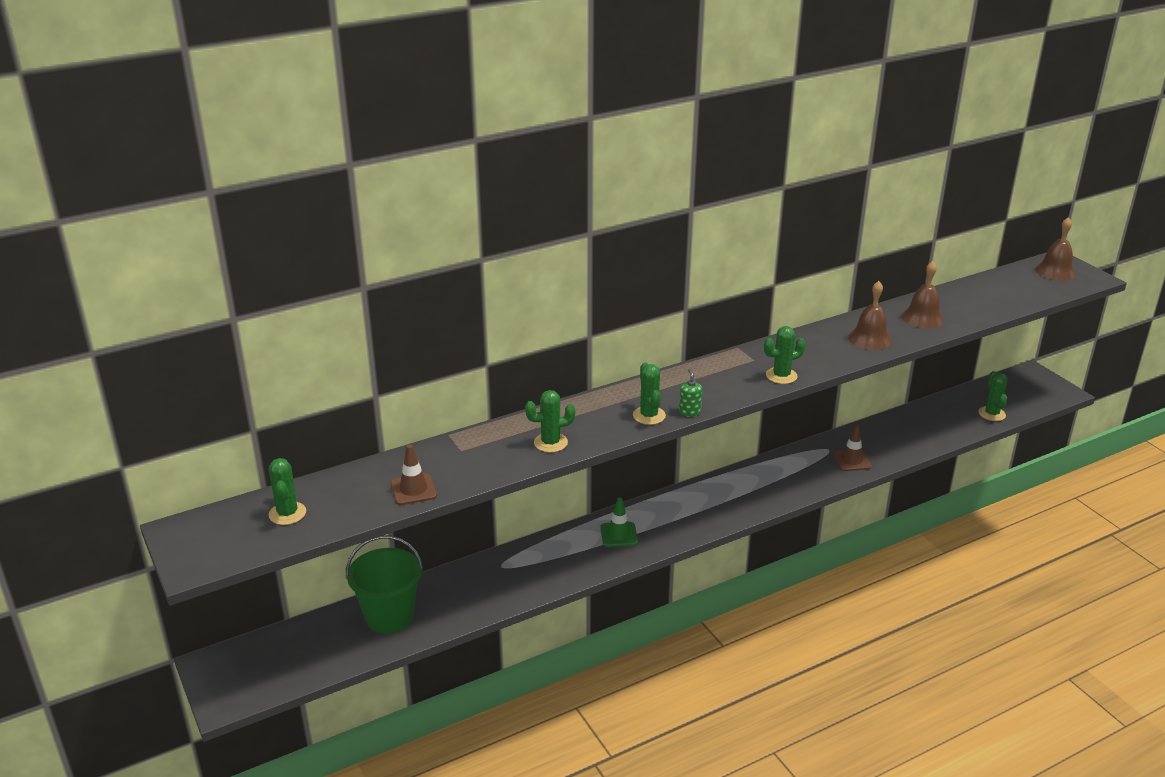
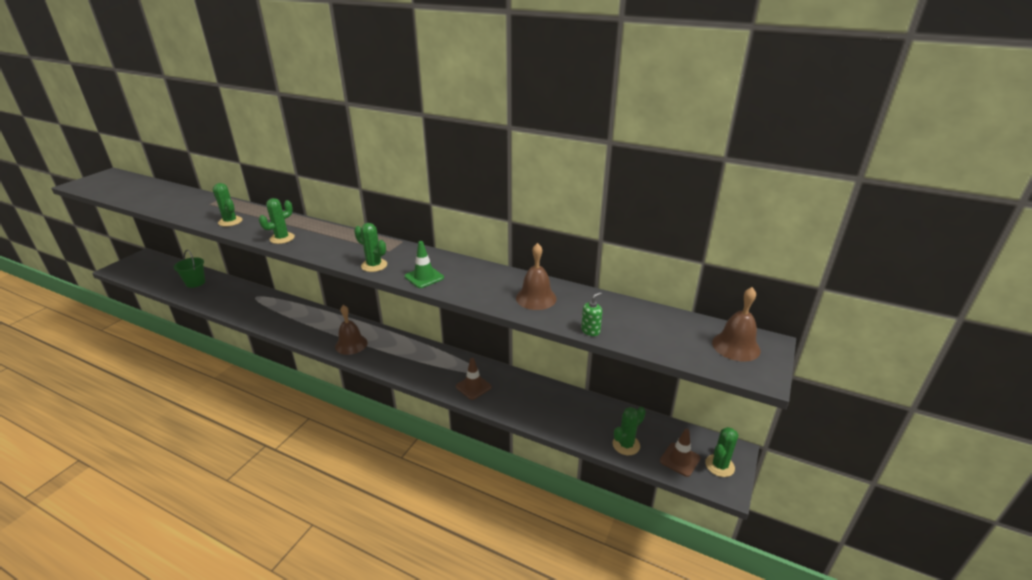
camera: 55 degrees right, 0 degrees up
green cactus [269,458,306,525] -> green cactus moved to [705,427,738,477]
green bucket [346,535,423,634] -> green bucket [174,250,205,288], size x0.65
brown traffic cone [391,444,437,505] -> brown traffic cone moved to [660,428,701,477]
green traffic cone [601,497,638,547] -> green traffic cone moved to [405,241,444,288]
green soap dispenser [679,369,702,417] -> green soap dispenser moved to [581,292,602,336]
brown bell [848,281,892,350] -> brown bell moved to [335,305,368,355]

